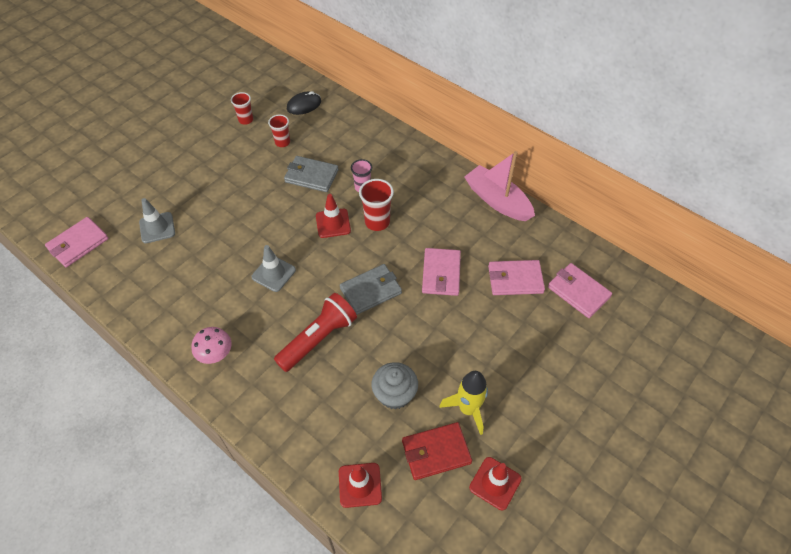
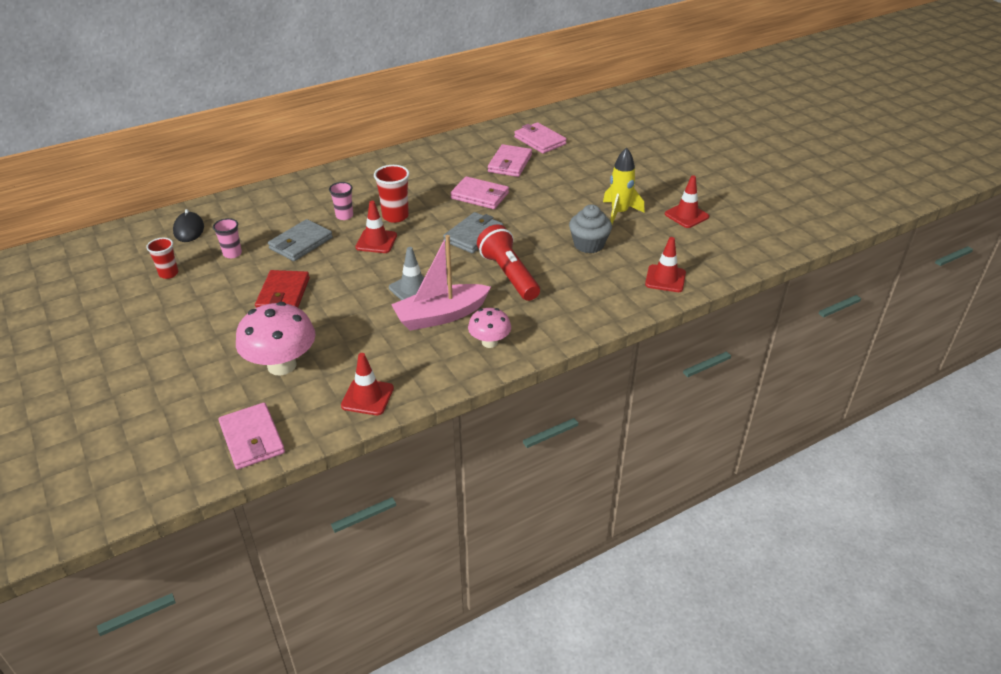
camera: 70 degrees left, 15 degrees down
grey traffic cone [139,198,175,243] -> pink mushroom [236,302,316,376]
red cup [268,115,290,147] -> pink cup [213,218,242,258]
grey wallet [340,264,402,315] -> grey wallet turned 45 degrees clockwise [443,212,503,253]
red wallet [402,422,472,480] -> red wallet moved to [255,270,310,308]
pink boat [464,151,535,221] -> pink boat moved to [391,235,491,331]
pink wallet [548,263,612,318] -> pink wallet turned 75 degrees clockwise [514,122,567,154]
none -> red traffic cone [341,353,394,415]

